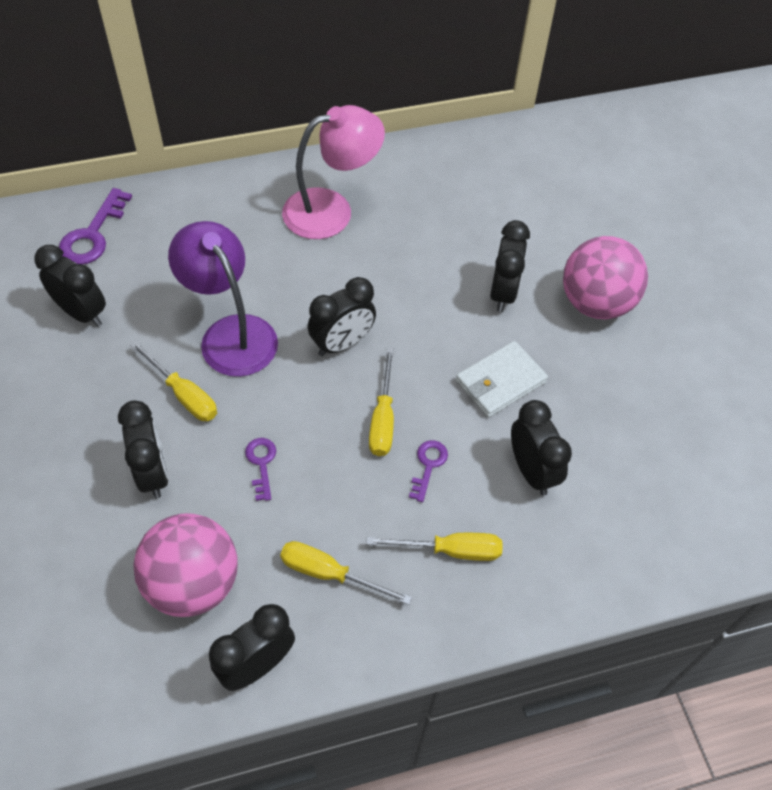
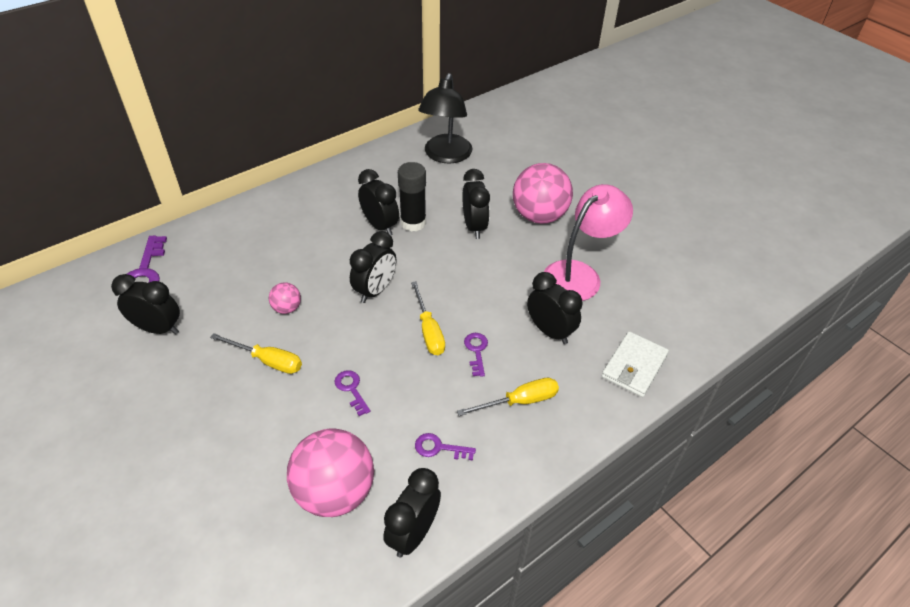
camera: 20 degrees left, 10 degrees down
black clock [118,400,169,498] -> black clock moved to [358,169,399,236]
purple lamp [168,221,278,377] -> pink ball [269,282,301,314]
yellow screwdriver [280,541,412,605] -> purple key [415,433,476,460]
pink lamp [282,105,385,239] -> pink lamp moved to [544,184,633,301]
white wallet [456,341,548,418] -> white wallet moved to [602,331,669,397]
none -> black glue stick [398,162,426,232]
none -> black lamp [418,73,473,164]

